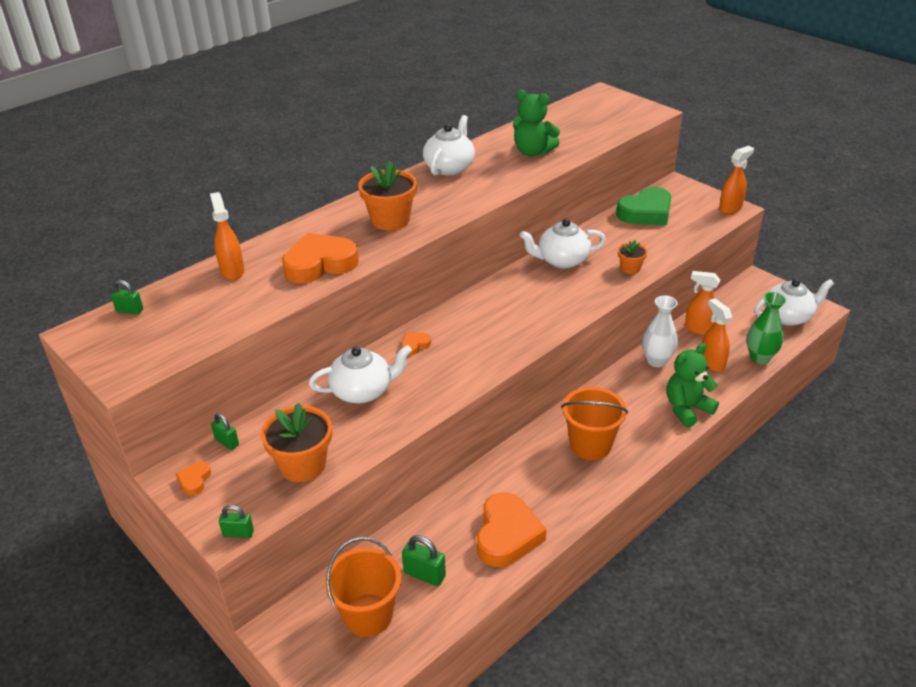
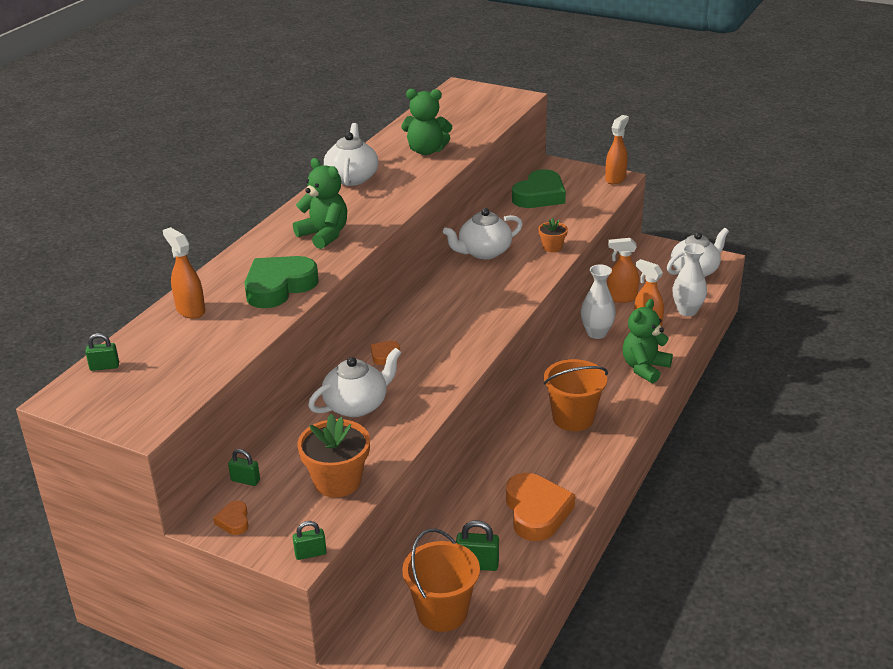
camera: 20 degrees left, 5 degrees down
orange heart [282,233,359,284] -> green heart [244,256,319,308]
orange flower pot [358,161,417,230] -> green teddy bear [293,158,347,249]
green vase [747,292,787,364] -> white vase [673,243,707,316]

